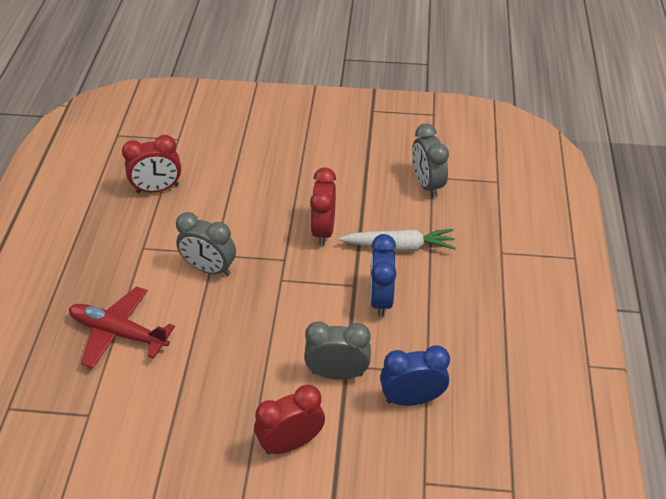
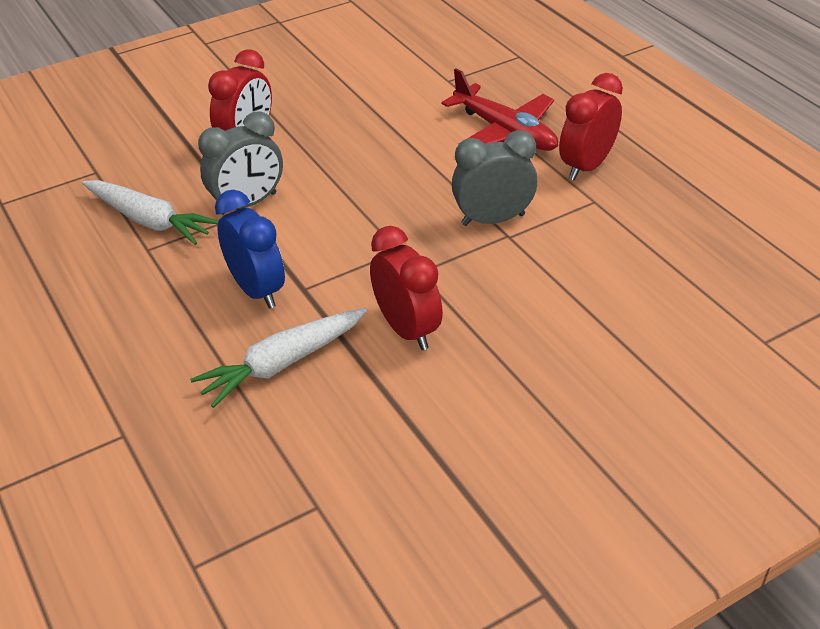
camera: 145 degrees right, 5 degrees down
red plane [69,286,175,368] -> red plane turned 60 degrees clockwise [441,68,558,151]
red clock [122,135,181,193] -> red clock moved to [559,73,623,181]
blue clock [380,346,450,406] -> white carrot [82,180,218,245]
grey clock [412,123,449,198] -> none

